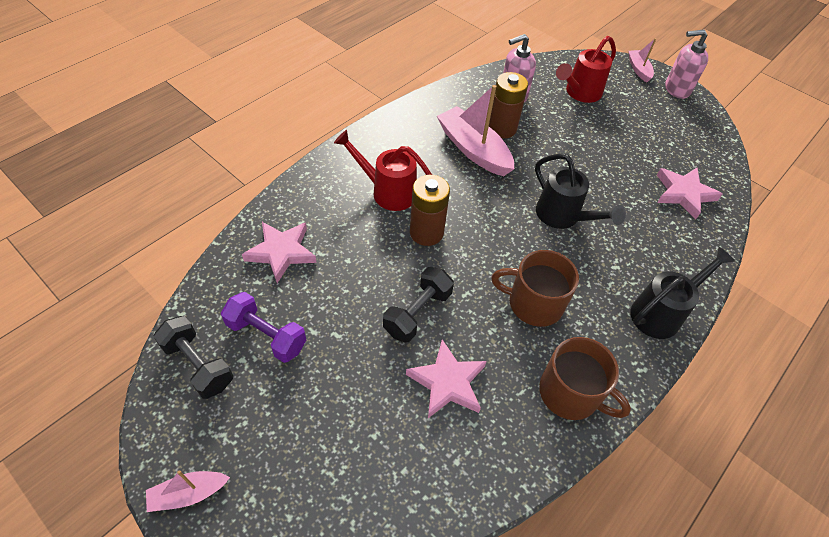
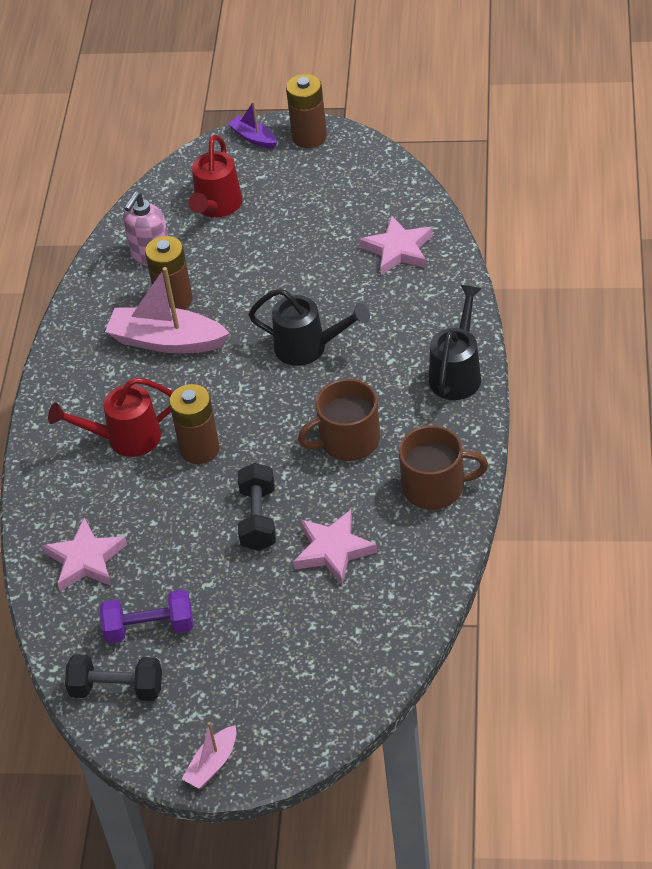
camera: 30 degrees left, 5 degrees down
pink boat [628,38,656,82] -> purple boat [228,101,277,149]
pink soap dispenser [665,30,708,99] -> brown battery [286,74,327,148]

